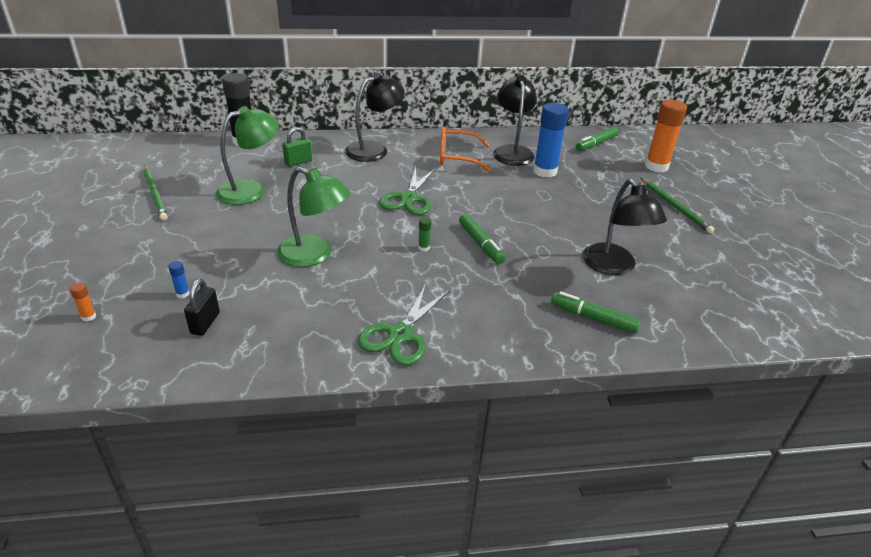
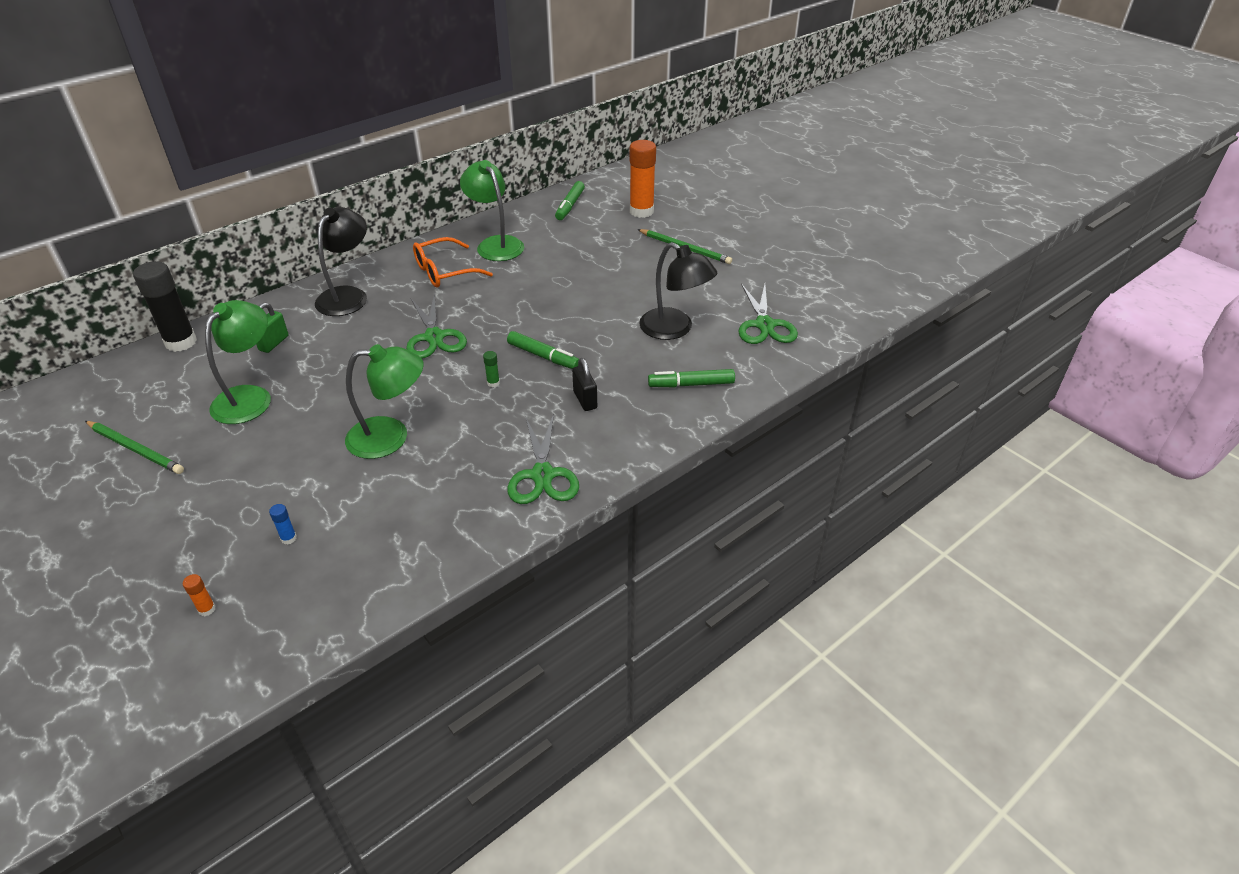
camera: 30 degrees left, 5 degrees up
black padlock [184,279,220,336] -> black padlock moved to [572,358,597,411]
black lamp [493,75,537,166] -> green lamp [460,160,524,261]
blue glue stick [533,103,569,178] -> none
none -> green scissors [738,284,798,344]

